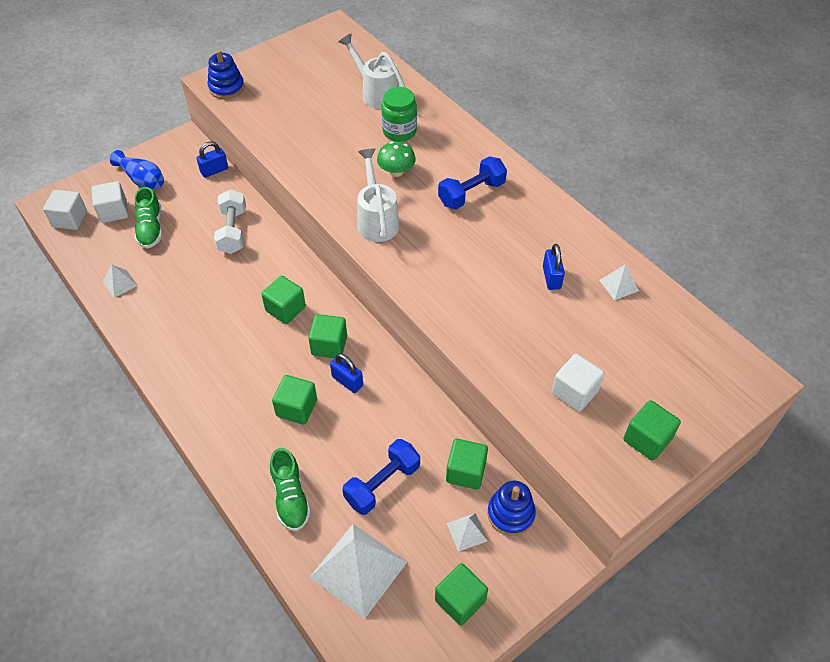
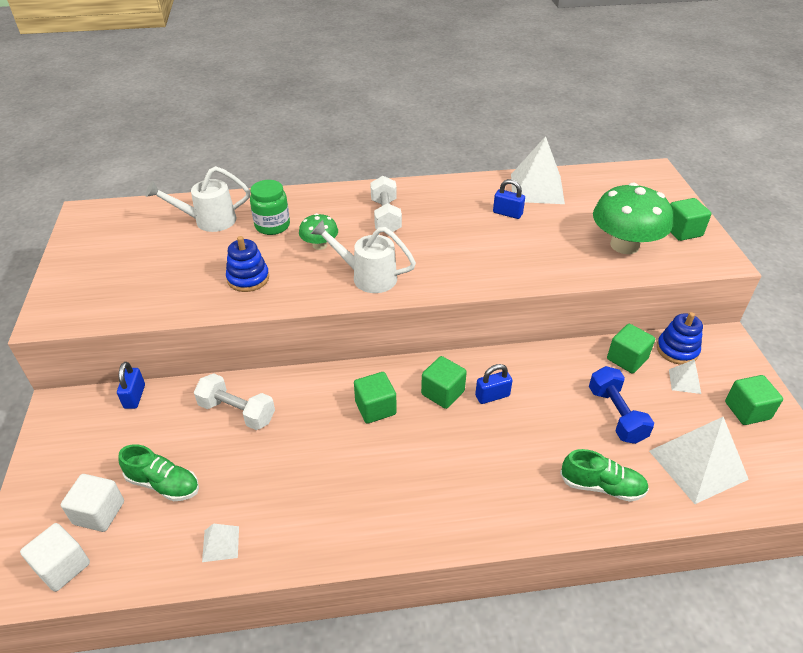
camera: 60 degrees left, 10 degrees down
blue vase [110,150,164,189] -> none
blue stacking toy [207,50,245,99] -> blue stacking toy moved to [226,236,269,292]
green cube [272,375,317,425] -> none
blue dumbbell [438,156,507,209] -> white dumbbell [370,176,402,233]
white cube [552,354,604,412] -> green mushroom [593,183,673,254]
white pyramid [599,264,639,300] -> white pyramid [511,136,565,204], size x2.15

